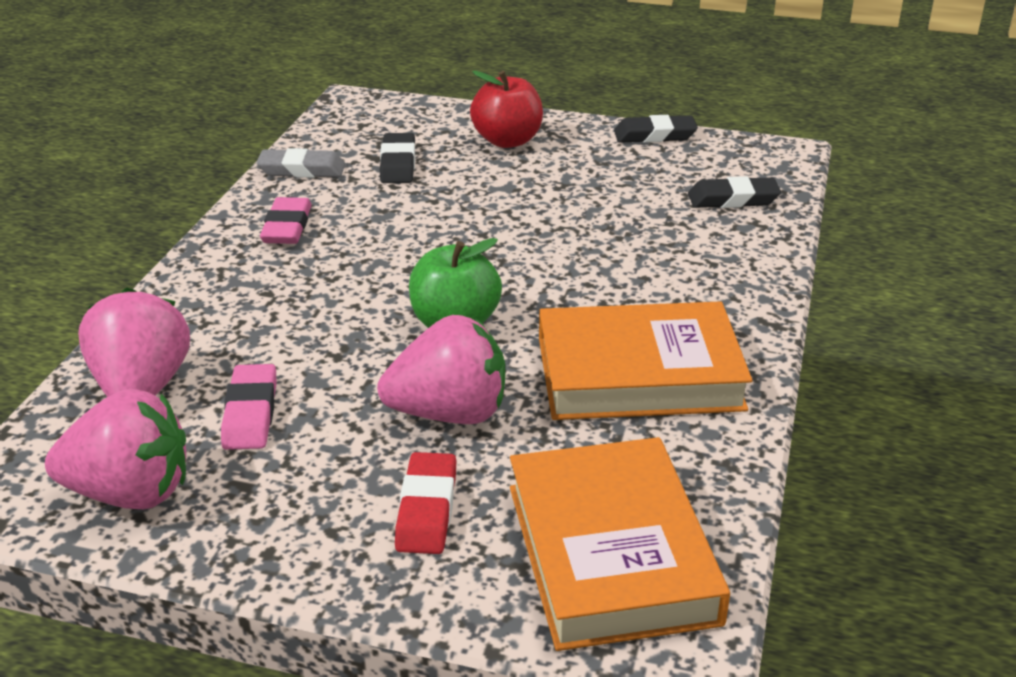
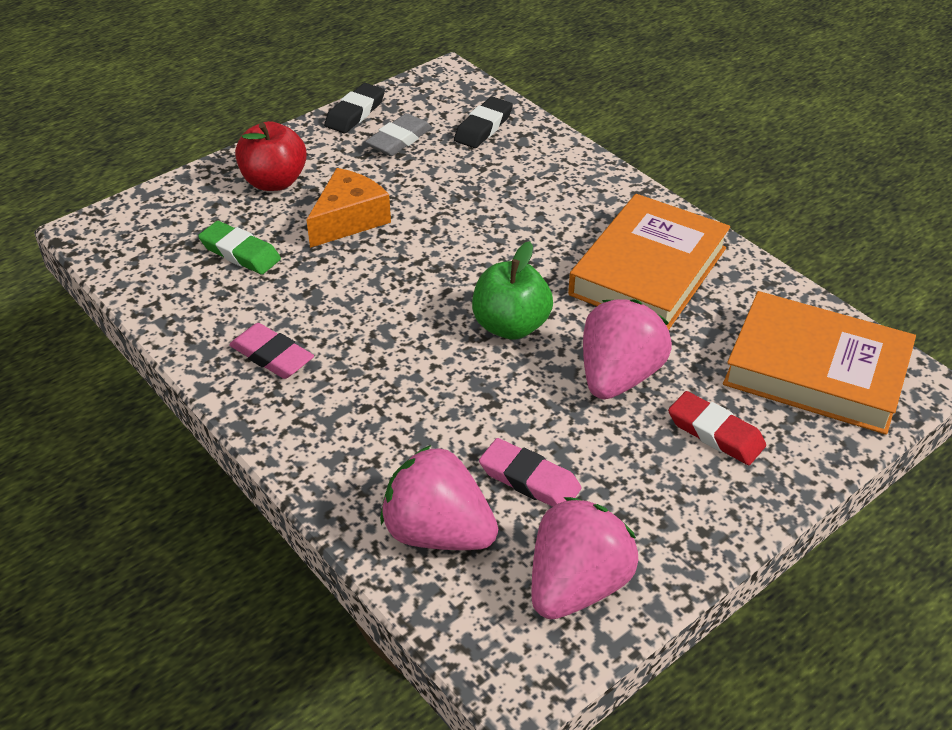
camera: 55 degrees left, 10 degrees up
grey eraser [257,148,345,178] -> grey eraser moved to [365,113,432,156]
black eraser [380,133,415,183] -> green eraser [198,221,281,274]
none -> orange cheese [307,168,391,248]

